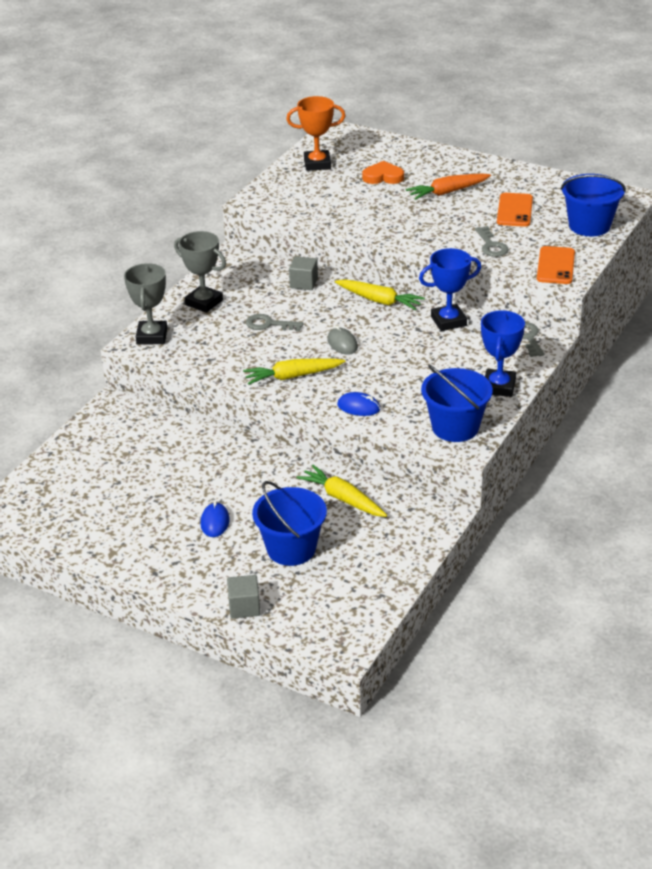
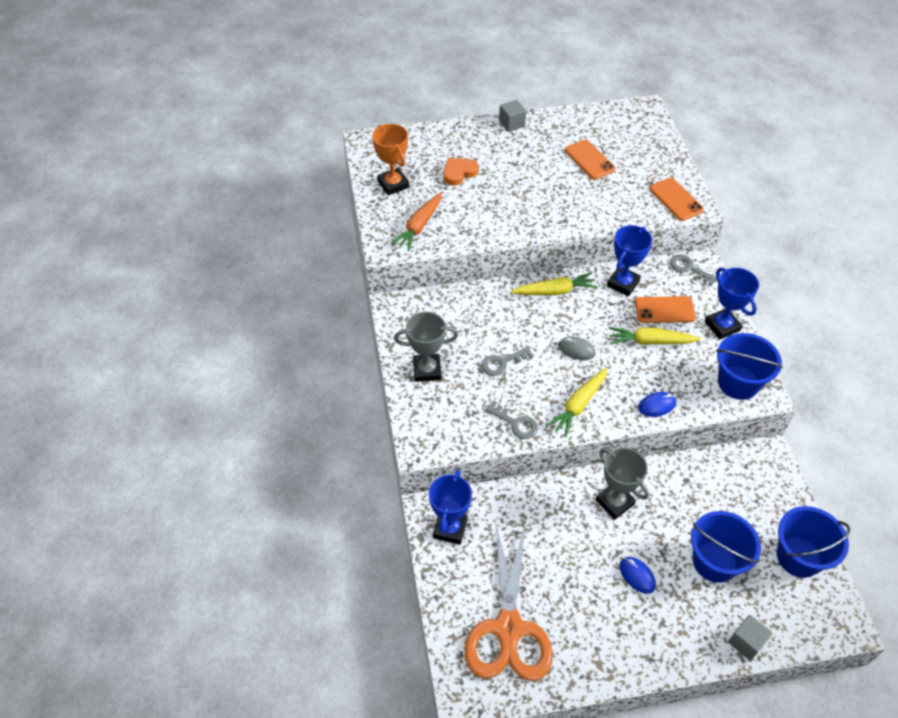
camera: 40 degrees left, 15 degrees up
grey trophy [124,263,167,345] -> grey trophy moved to [596,448,649,520]
orange trophy [286,96,345,171] -> orange trophy turned 75 degrees counterclockwise [372,124,409,195]
grey cube [289,256,318,290] -> grey cube moved to [499,100,526,132]
yellow carrot [297,465,387,517] -> yellow carrot moved to [608,327,701,345]
orange carrot [406,173,491,200] -> orange carrot moved to [391,192,442,251]
grey key [475,226,509,257] -> grey key moved to [485,400,538,439]
blue bucket [561,174,626,236] -> blue bucket moved to [777,506,851,578]
none -> blue trophy [429,470,472,545]
none -> orange scissors [465,524,553,681]
none -> orange phone [635,296,696,323]

